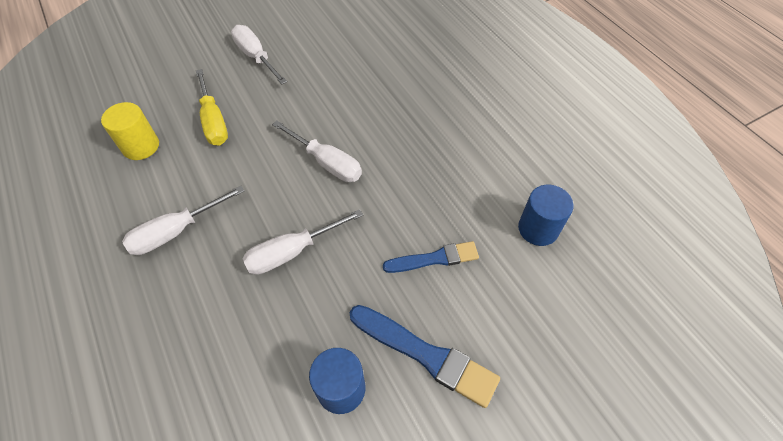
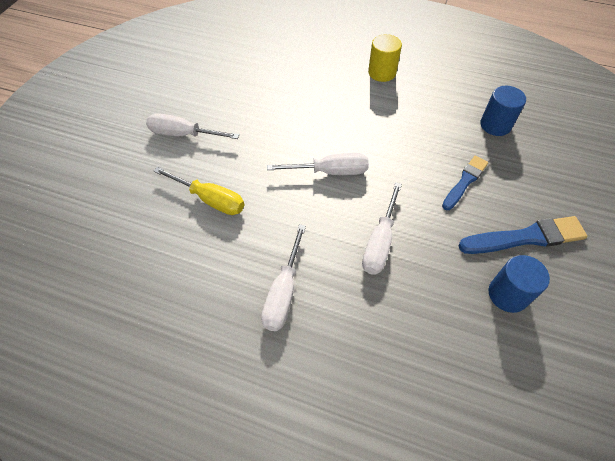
camera: 40 degrees left, 0 degrees up
yellow cylinder [101,102,159,160] -> yellow cylinder moved to [368,34,402,82]

